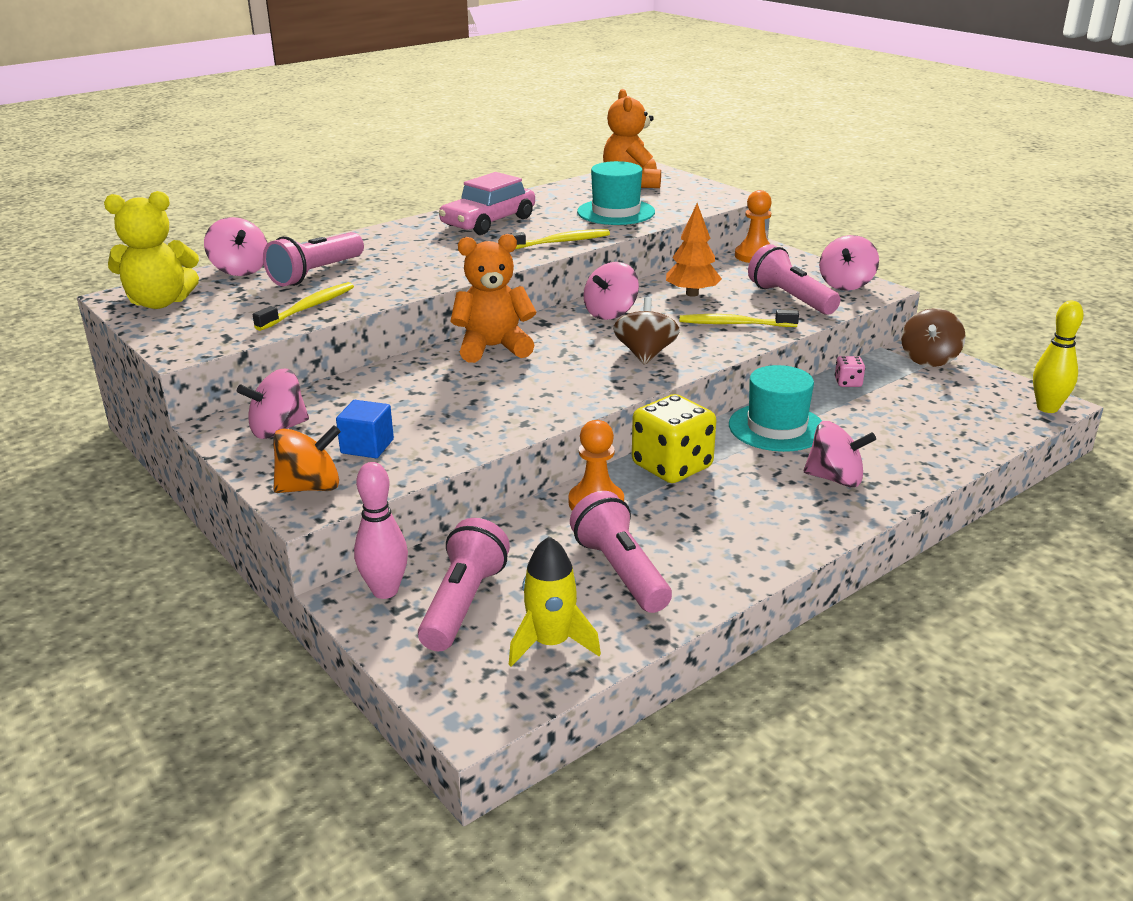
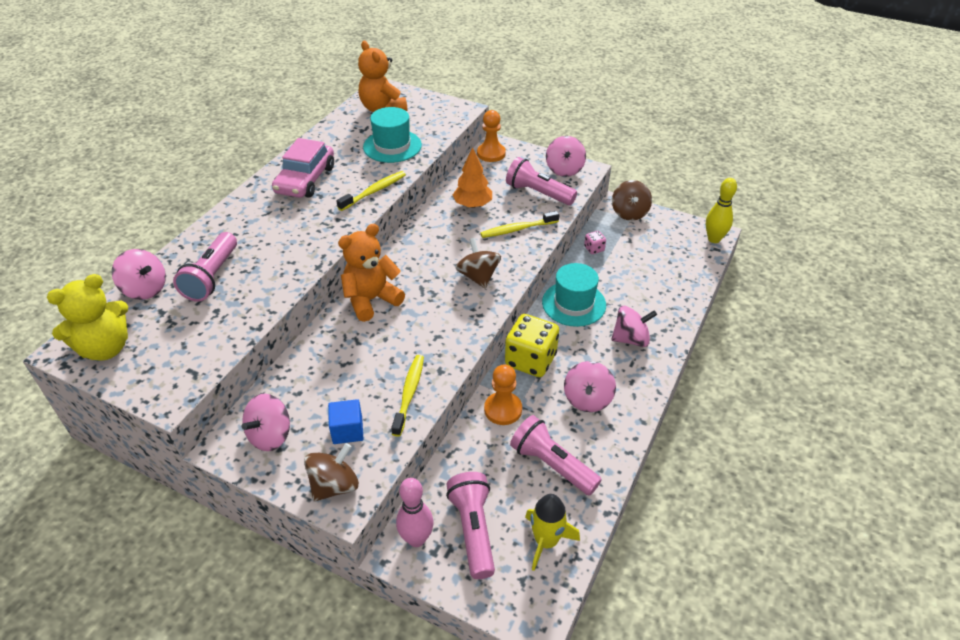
camera: 25 degrees left, 15 degrees up
yellow toothbrush [253,282,354,331] -> yellow toothbrush moved to [391,355,424,437]
orange spinning top [273,425,341,493] -> brown spinning top [304,443,359,502]
pink spinning top [584,262,639,320] -> pink spinning top moved to [564,361,616,412]

